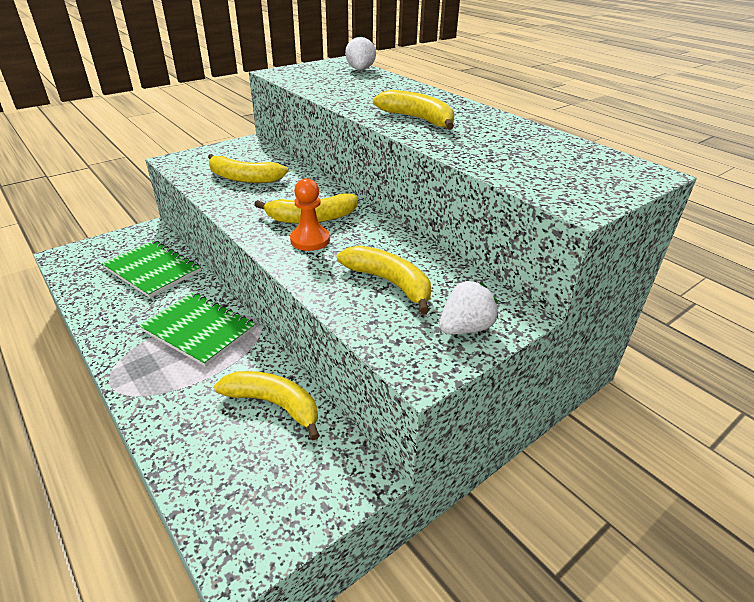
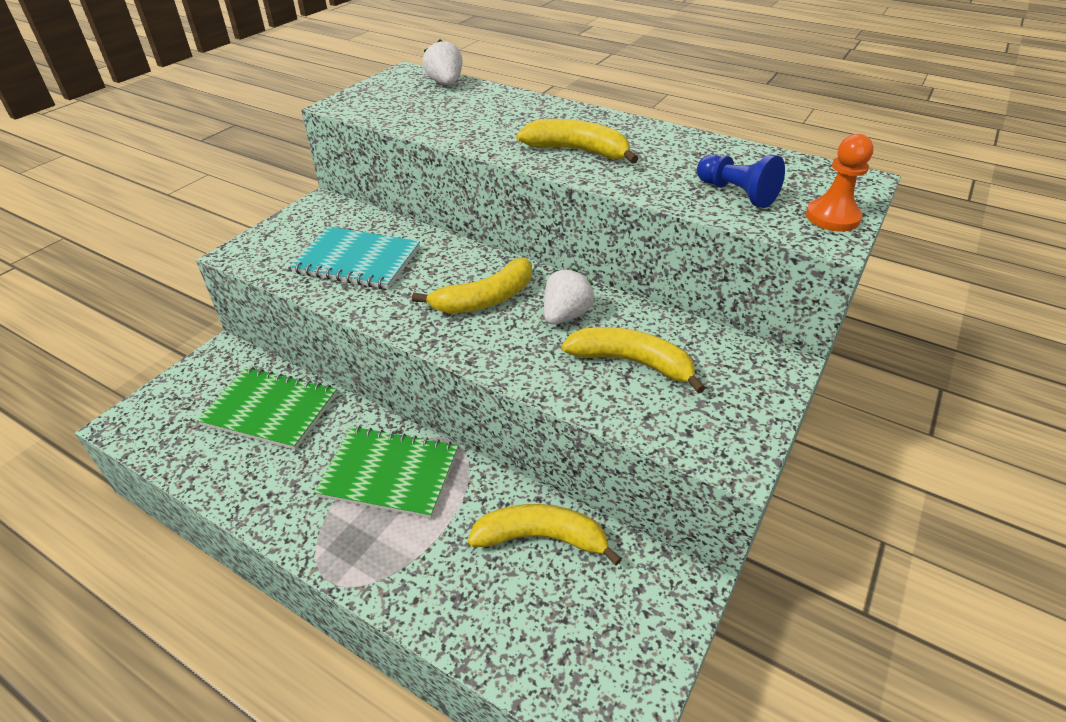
camera: 20 degrees left, 5 degrees up
yellow banana [208,154,288,183] -> turquoise notebook [290,226,420,289]
orange pawn [290,178,330,251] -> orange pawn moved to [806,134,874,232]
white strawberry [439,281,498,334] -> white strawberry moved to [544,268,595,324]
none -> blue pawn [697,154,785,208]

